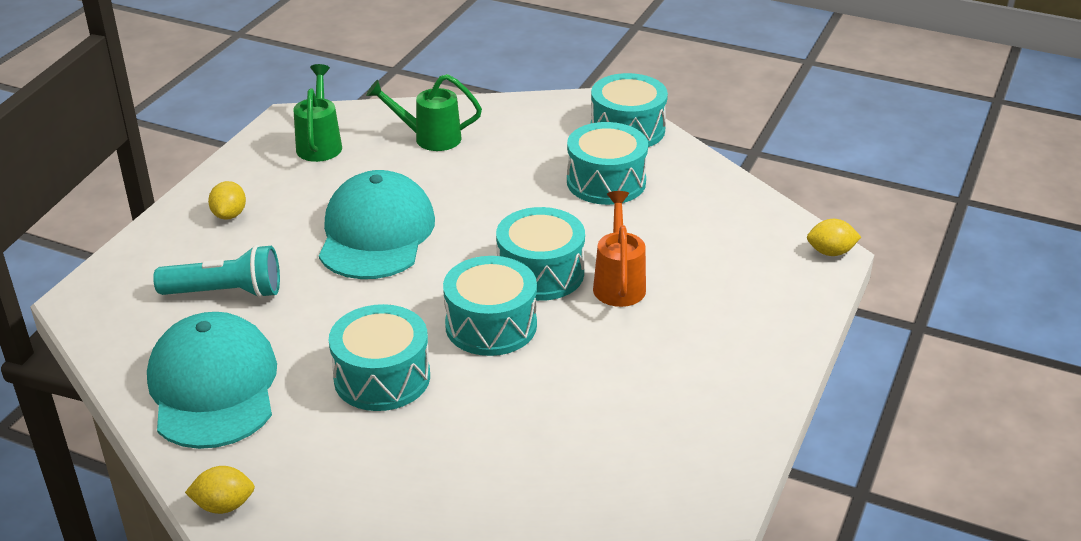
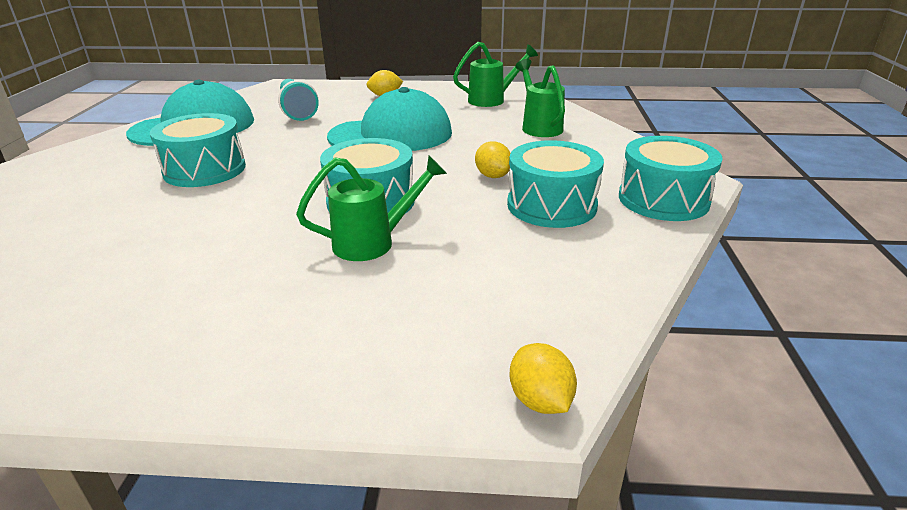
camera: 70 degrees right, 5 degrees down
yellow lemon [185,466,255,514] -> yellow lemon moved to [475,141,510,178]
turquoise drum [443,256,537,356] -> none
orange watering can [593,191,646,307] -> green watering can [296,155,447,261]

